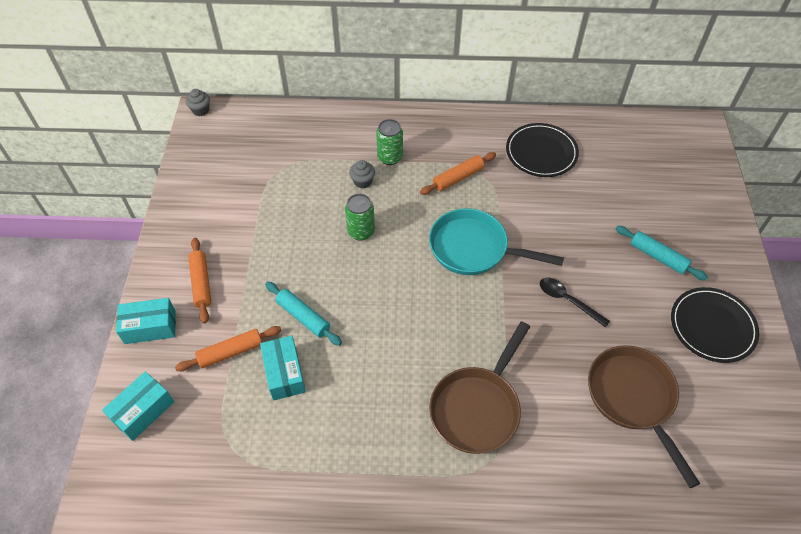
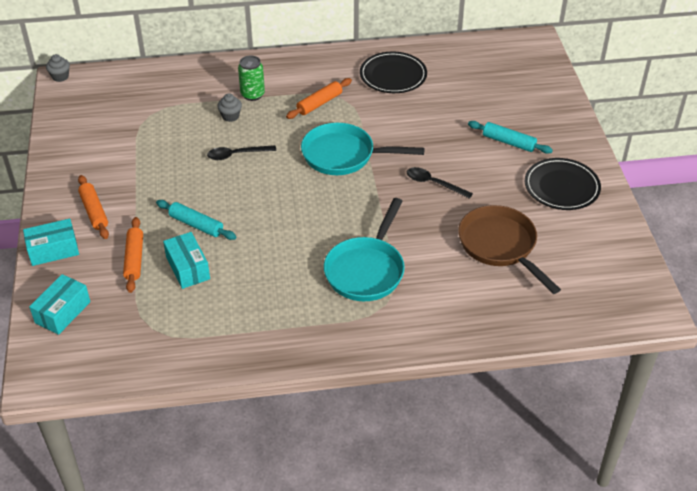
camera: 10 degrees left, 10 degrees down
orange rolling pin [175,326,281,371] -> orange rolling pin turned 60 degrees counterclockwise [123,217,143,293]
green can [345,194,375,241] -> black spoon [207,145,276,160]
brown pan [429,321,530,454] -> turquoise pan [324,198,405,301]

